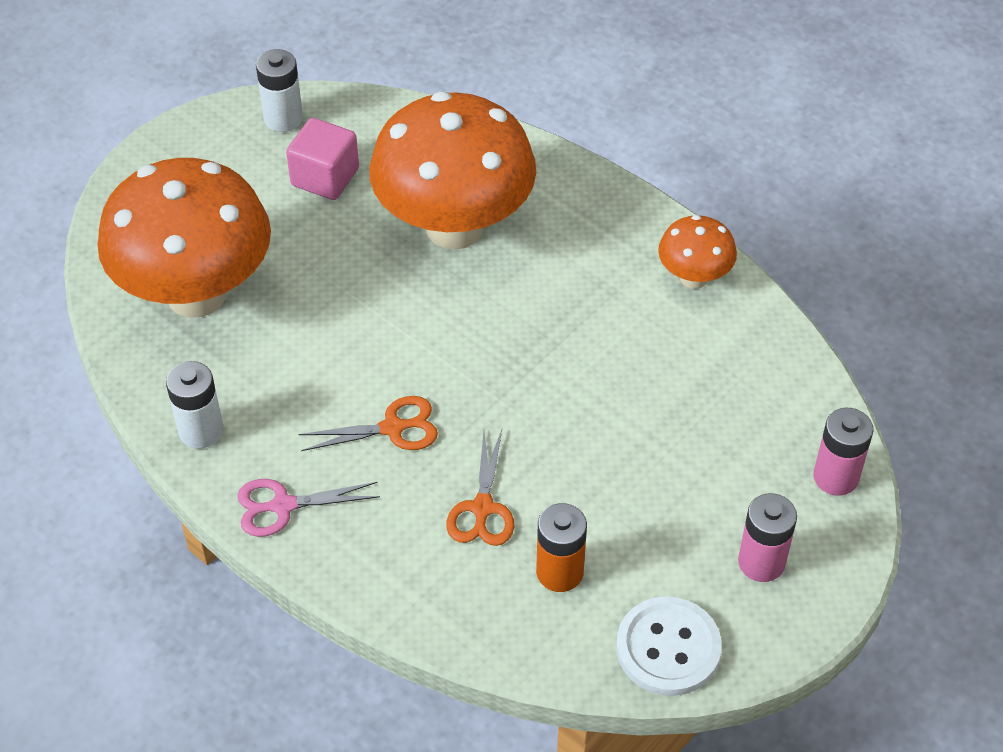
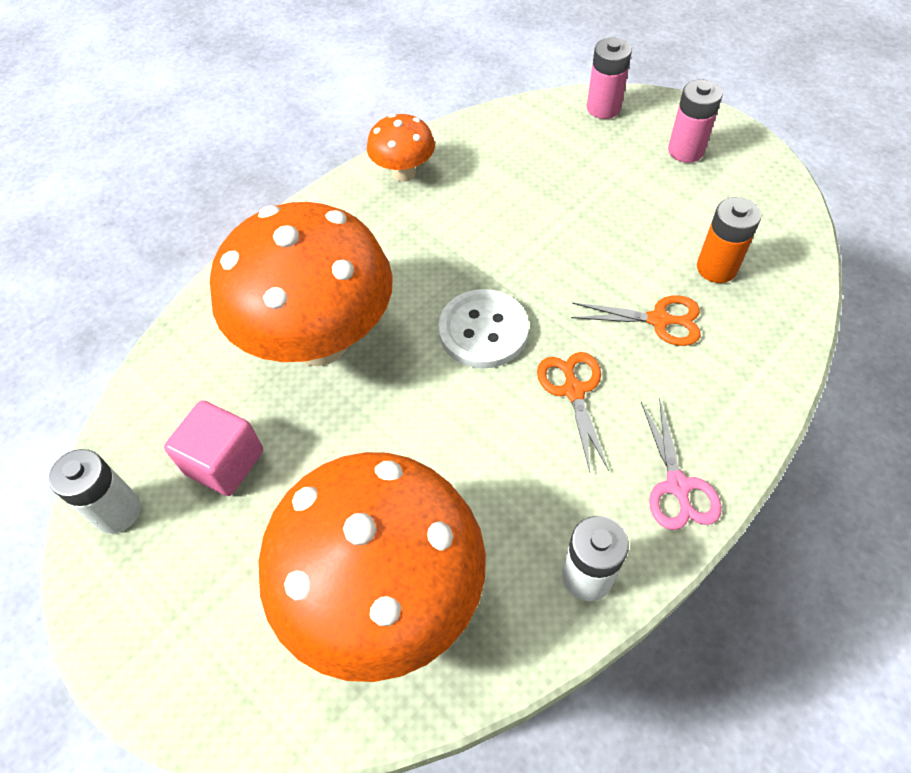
camera: 85 degrees left, 5 degrees up
white button [616,596,722,696] -> white button moved to [438,289,529,368]

